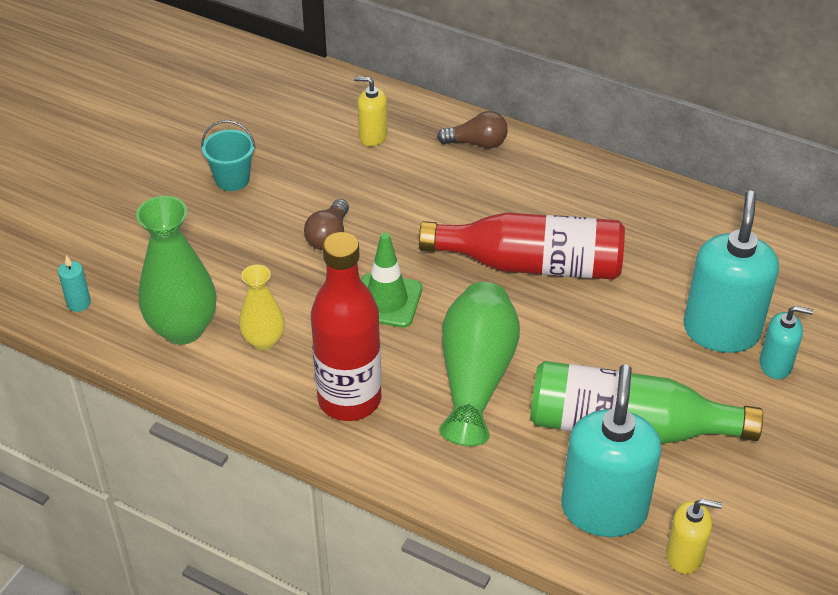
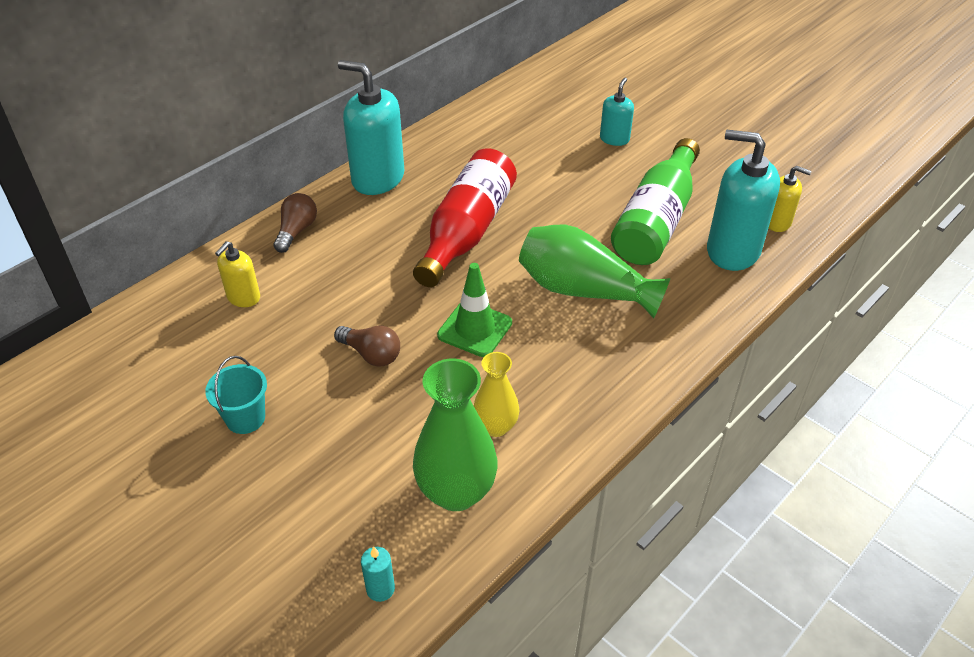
camera: 75 degrees left, 0 degrees up
red bottle [311,232,382,421] -> none
yellow soap dispenser [666,499,722,574] -> yellow soap dispenser turned 90 degrees clockwise [769,166,812,232]
turquoise soap dispenser [683,190,779,353] -> turquoise soap dispenser moved to [338,60,404,195]

